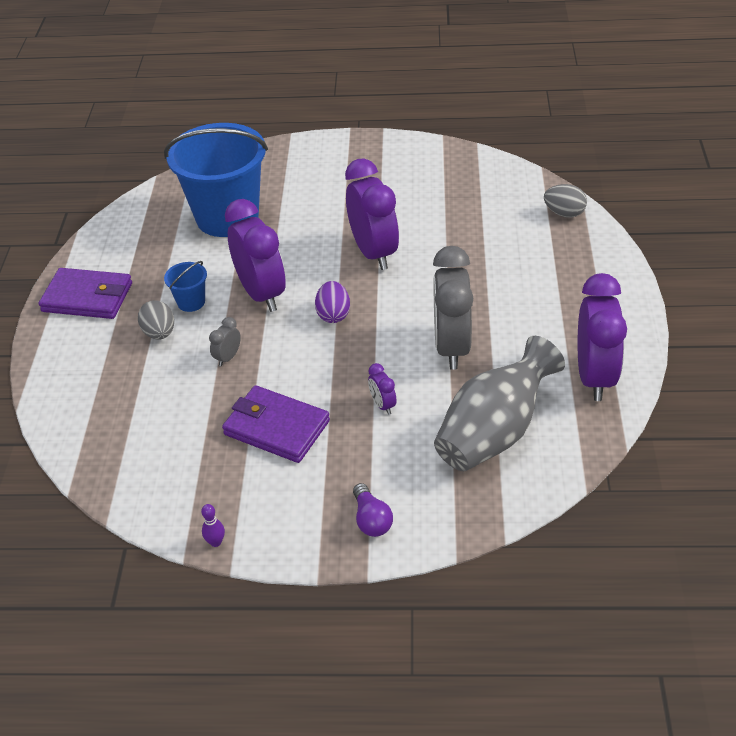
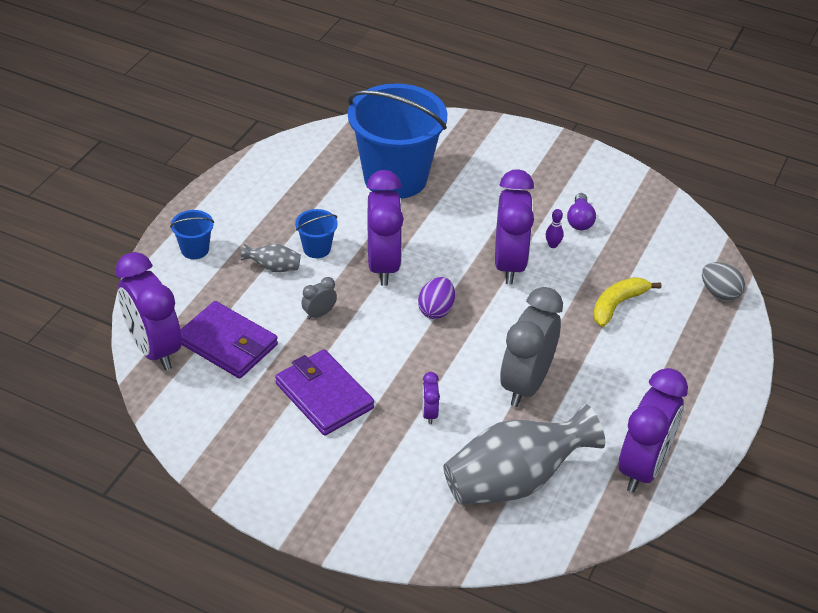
camera: 20 degrees right, 0 degrees up
purple wallet [39,268,132,319] -> purple wallet moved to [181,301,278,379]
grey egg [138,300,174,340] -> grey vase [241,243,301,272]
purple bowling pin [201,504,225,547] -> purple bowling pin moved to [546,209,564,248]
purple light bulb [353,483,393,537] -> purple light bulb moved to [567,193,596,230]
none -> purple clock [116,252,182,370]
none -> blue bucket [170,210,214,259]
none -> yellow banana [593,277,661,327]

